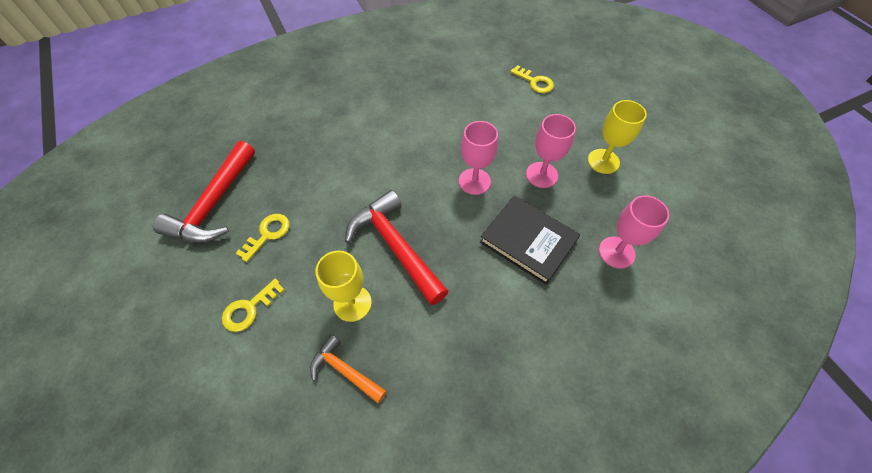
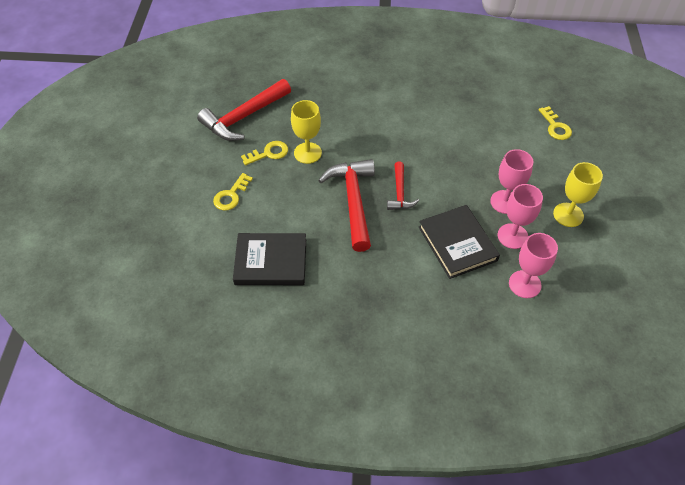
camera: 30 degrees right, 5 degrees down
yellow key [222,279,285,332] -> yellow key turned 45 degrees counterclockwise [213,173,253,211]
orange hammer [310,335,387,403] -> black book [233,233,306,285]
yellow goblet [316,251,372,322] -> yellow goblet moved to [291,100,322,164]
pink goblet [459,121,498,195] -> pink goblet moved to [498,184,543,249]
none -> red hammer [387,162,419,210]

